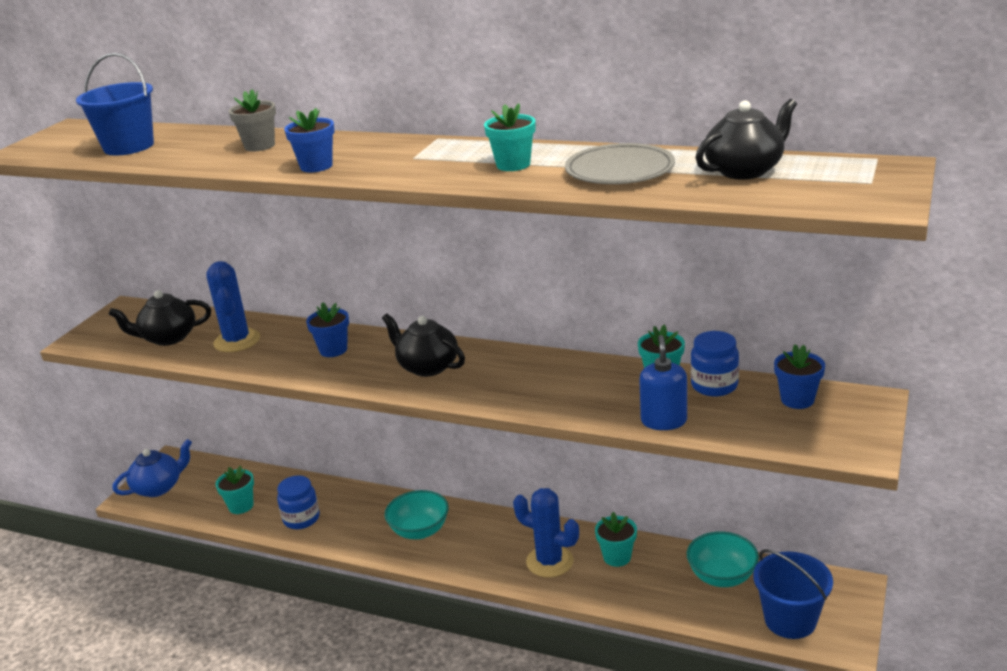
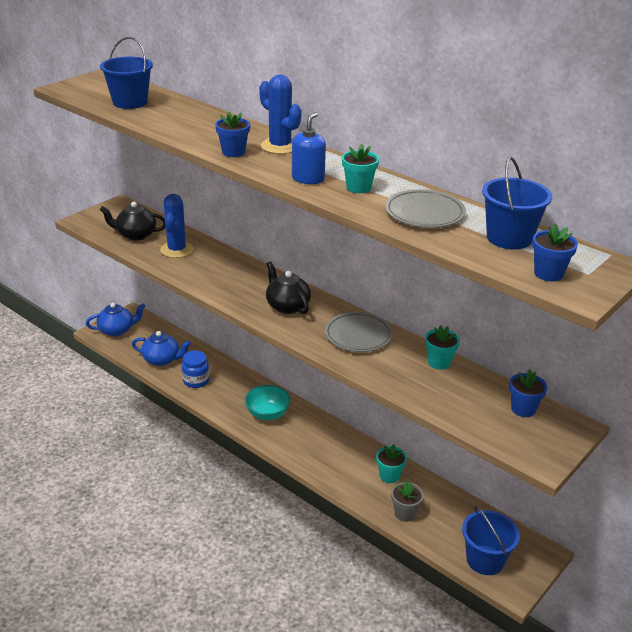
camera: 15 degrees right, 5 degrees up
turquoise flower pot [215,466,254,514] -> blue teapot [132,331,191,366]
grey flower pot [229,89,276,151] -> grey flower pot moved to [391,481,424,522]
blue flower pot [306,302,349,357] -> blue flower pot moved to [532,223,578,281]
blue cactus [513,488,579,577] -> blue cactus moved to [259,75,301,154]
blue soap dispenser [639,335,687,430] -> blue soap dispenser moved to [292,112,326,184]
turquoise bowl [687,531,759,587] -> none
blue jar [691,331,739,396] -> none
black teapot [695,99,797,180] -> blue bucket [482,157,552,250]
none -> grey plate [325,312,393,352]

